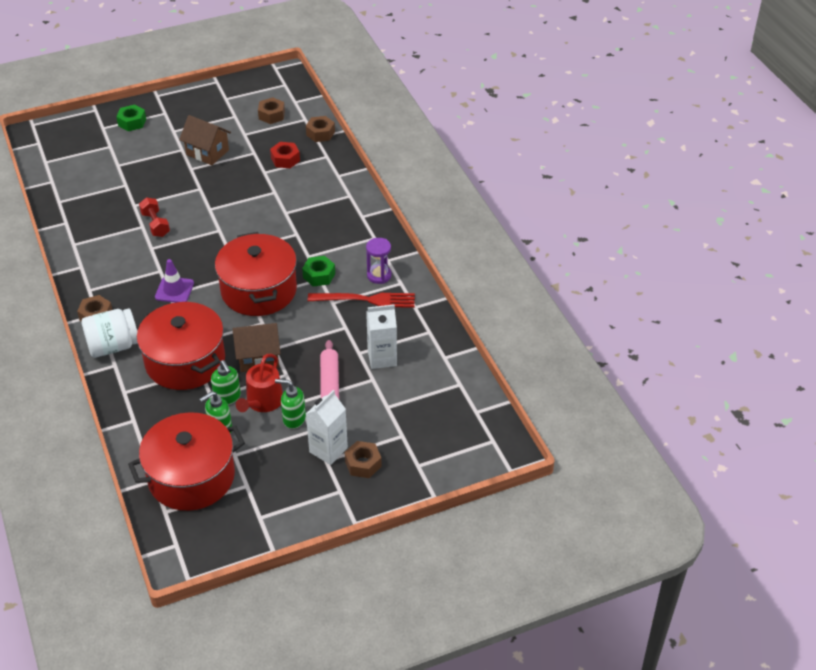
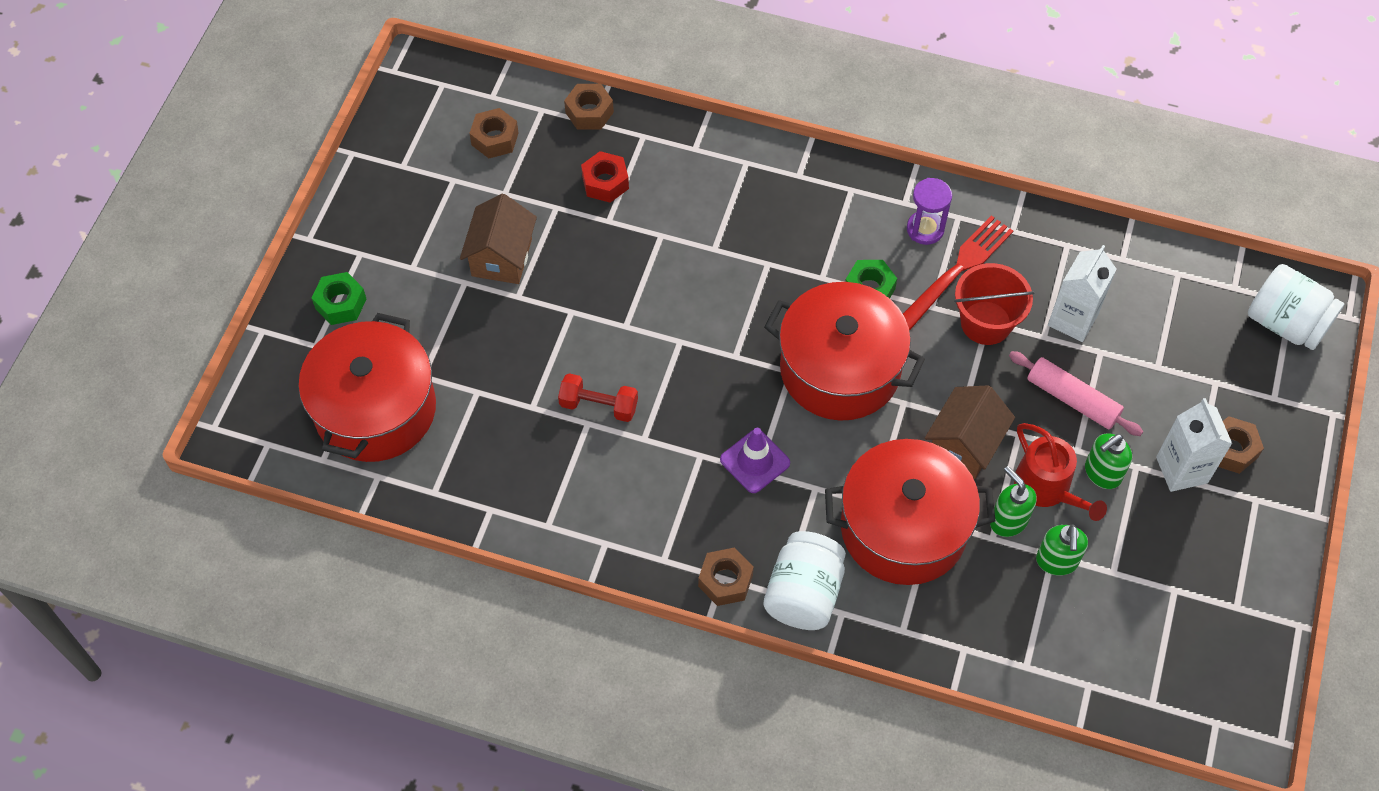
camera: 50 degrees left, 15 degrees up
red pot [128,412,245,511] -> red pot moved to [298,313,436,462]
brown house [179,115,231,165] -> brown house turned 60 degrees counterclockwise [460,194,537,284]
green soap dispenser [211,360,241,405] -> green soap dispenser turned 135 degrees counterclockwise [990,466,1037,537]
none -> red bucket [954,263,1035,345]
none -> white jar [1248,264,1344,350]

